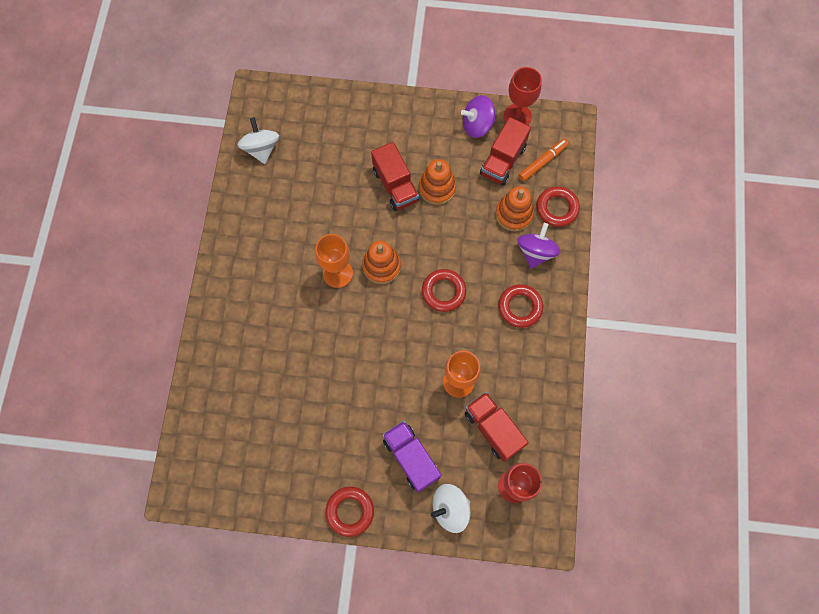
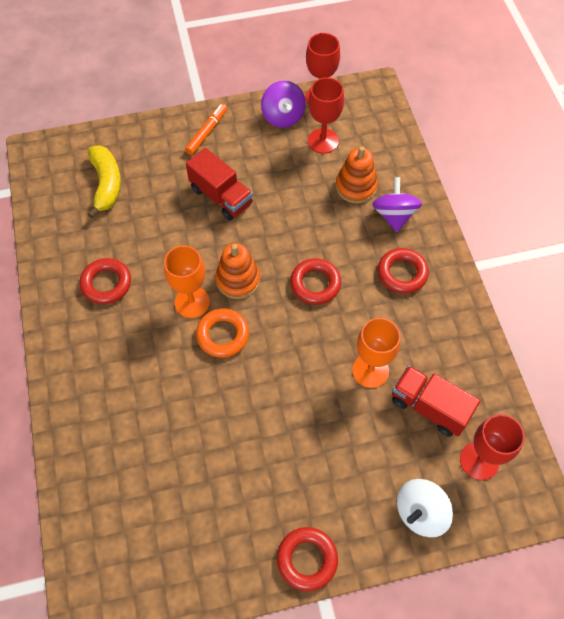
camera: 20 degrees left, 10 degrees down
white spinning top [238,117,279,164] -> none
purple truck [383,421,441,493] -> none
orange stacking toy [419,159,456,205] -> none
purple spinning top [461,95,495,138] -> purple spinning top turned 75 degrees counterclockwise [261,81,306,128]
red truck [480,117,531,185] -> red goblet [308,77,344,154]
orange marker [518,139,569,181] -> orange marker moved to [185,103,227,155]
red ring [536,186,580,227] -> red ring moved to [80,258,131,304]
none -> yellow banana [87,145,121,218]
none -> orange ring [196,308,249,358]

